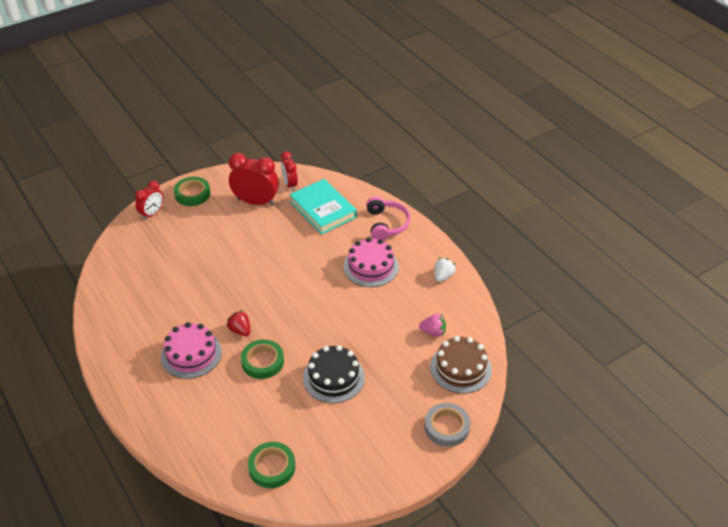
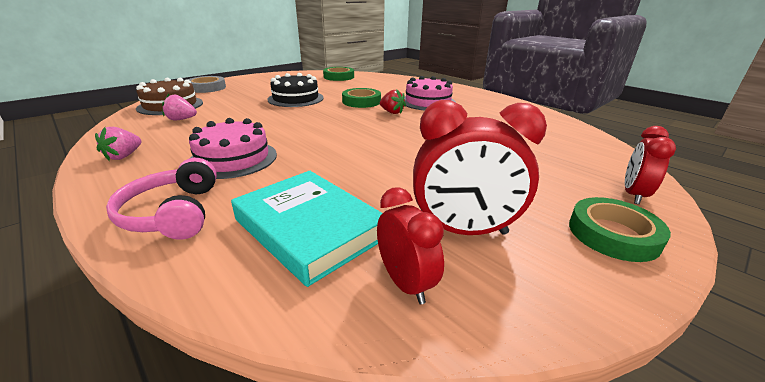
camera: 170 degrees right, 15 degrees down
white strawberry [435,258,456,282] -> pink strawberry [95,127,141,161]

